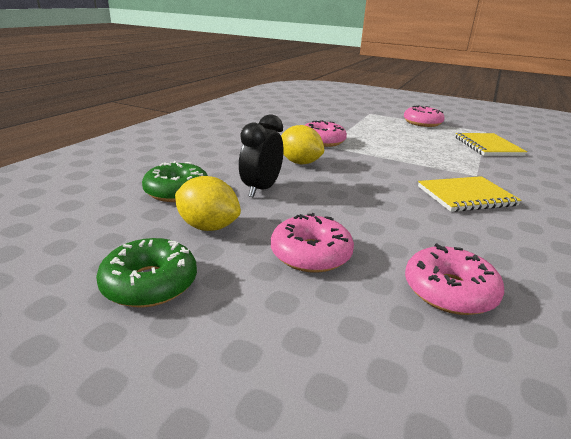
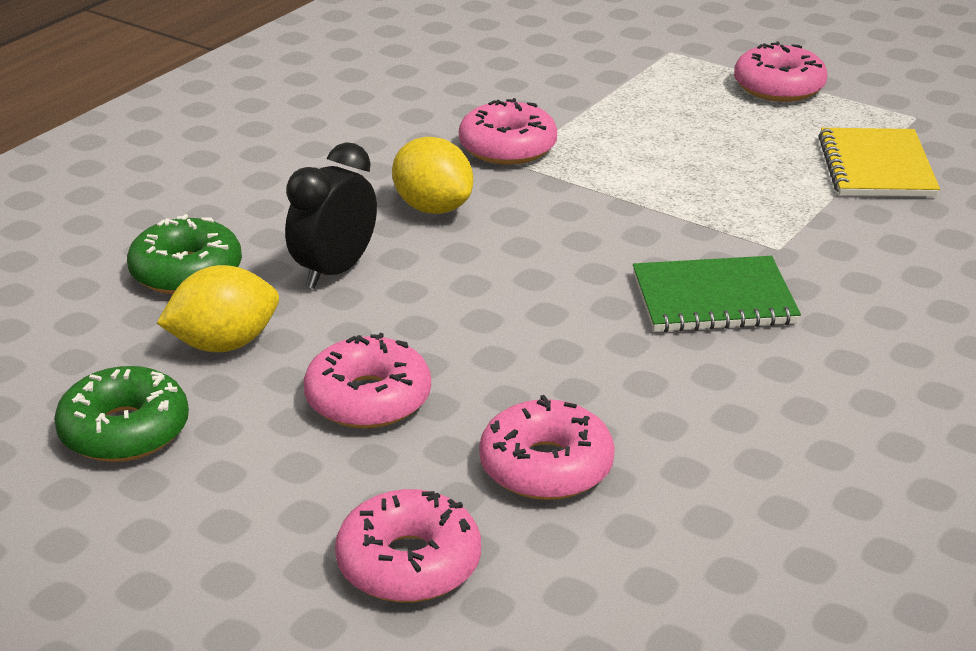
camera: 10 degrees right, 5 degrees up
yellow lemon [175,176,241,231] -> yellow lemon turned 60 degrees counterclockwise [157,265,279,352]
yellow notebook [418,176,521,212] -> green notebook [633,256,801,332]
none -> pink donut [335,489,481,603]

